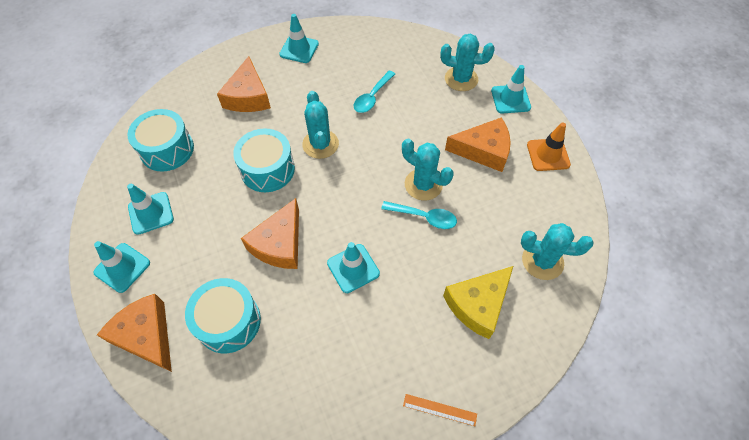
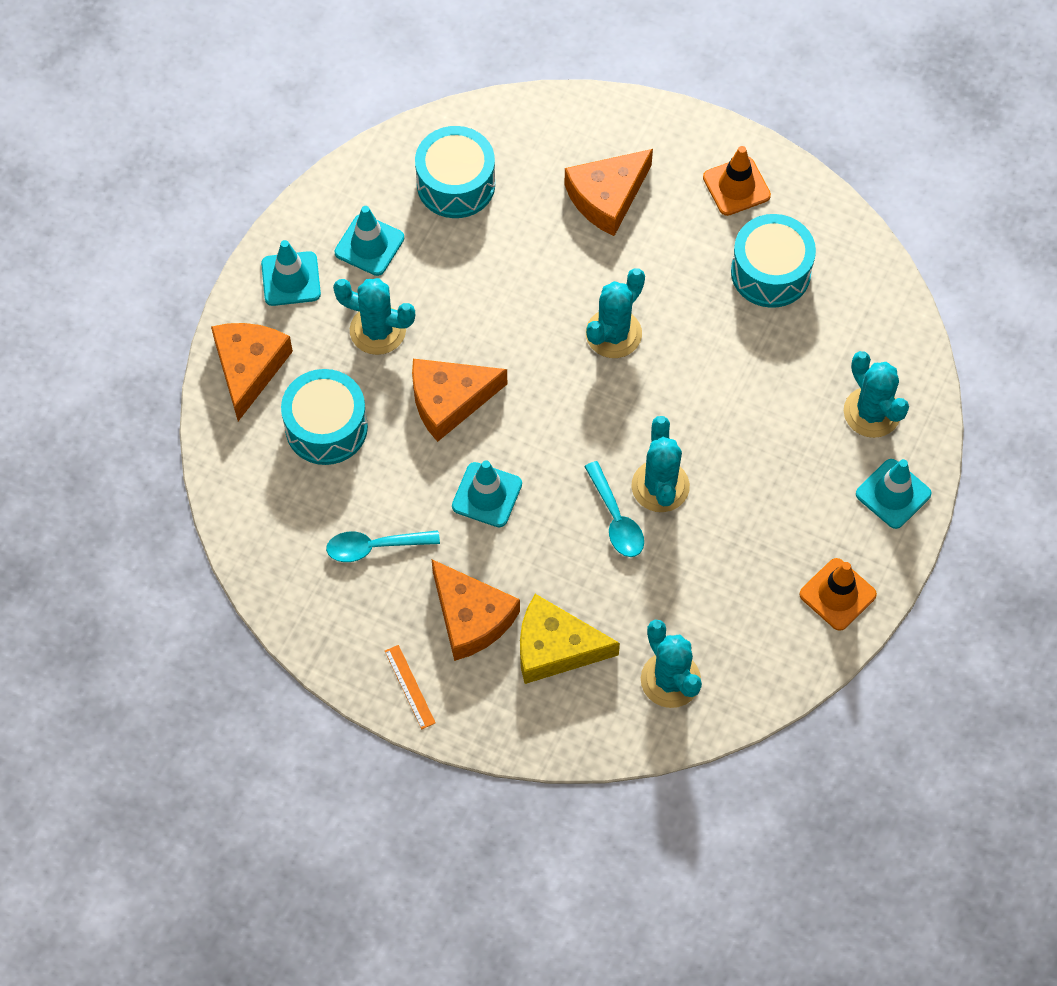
camera: 50 degrees right, 5 degrees up
turquoise drum [233,129,295,192] -> turquoise drum moved to [731,214,816,308]
turquoise traffic cone [279,14,319,63] -> orange traffic cone [703,146,771,216]
turquoise spoon [354,71,395,113] -> turquoise spoon moved to [326,530,440,562]
orange cheese [445,117,511,172] -> orange cheese moved to [432,559,520,661]
none -> turquoise cactus [333,278,415,355]

